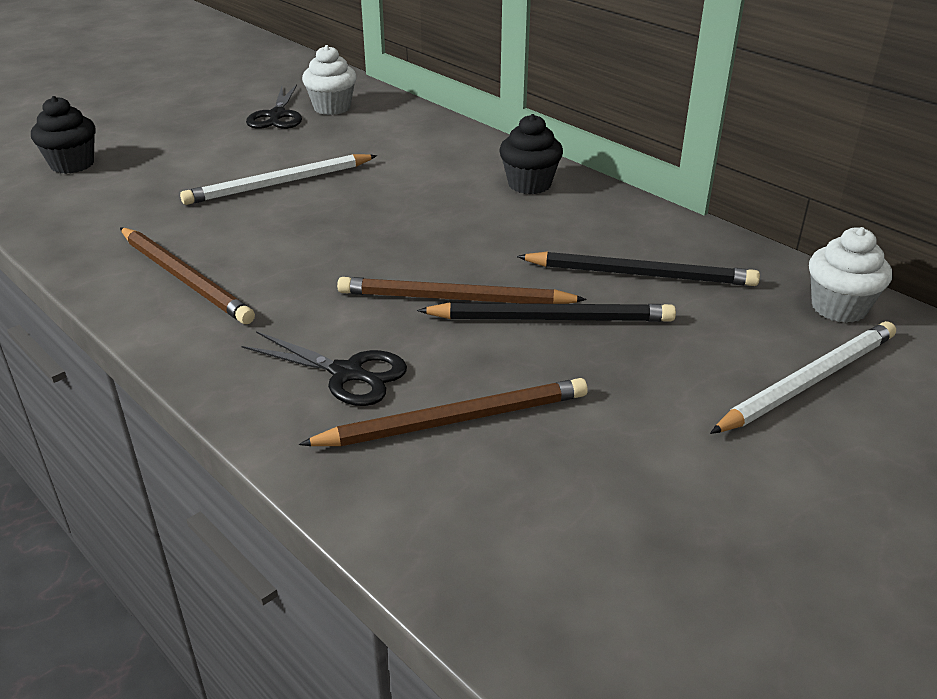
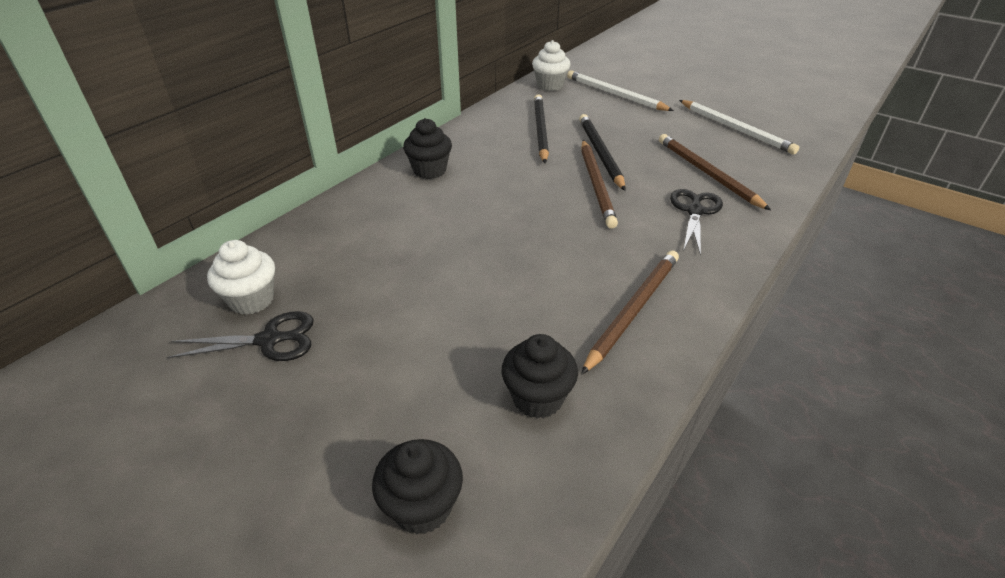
camera: 100 degrees left, 5 degrees up
white pencil [180,154,377,205] -> white pencil moved to [679,100,799,154]
none -> black cupcake [501,334,578,419]

